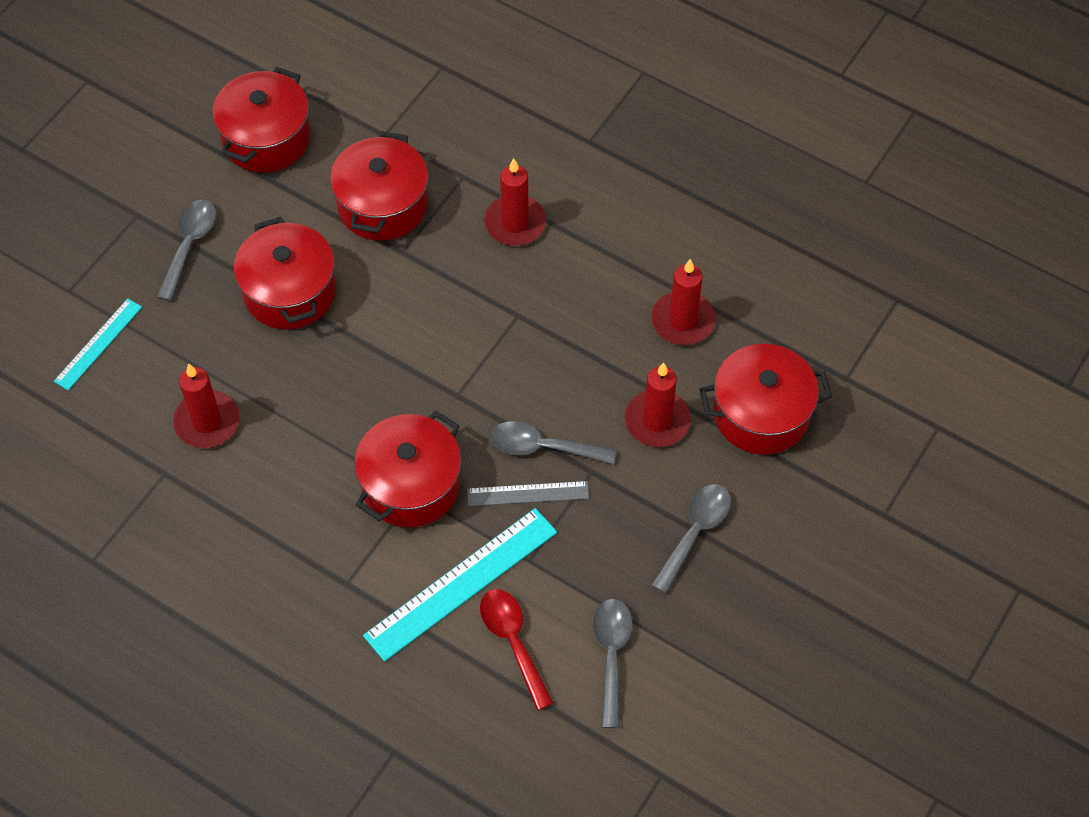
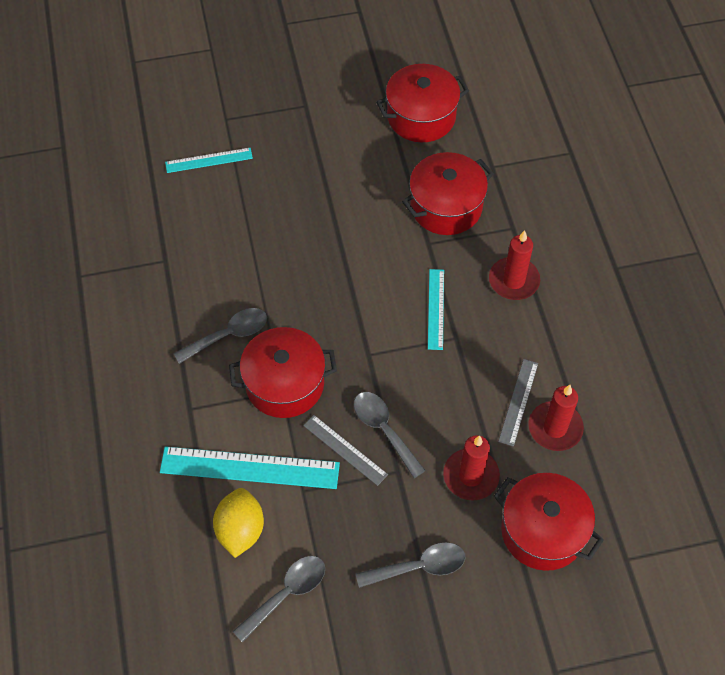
camera: 45 degrees right, 0 degrees up
grey spoon [157,200,216,301] -> grey spoon moved to [173,308,267,364]
red candle [173,363,240,448] -> none
red pot [234,217,336,330] -> none
red spoon [480,589,553,710] -> yellow lemon [213,488,264,558]
none -> turquoise ruler [428,269,444,350]
none -> grey ruler [498,359,538,447]

